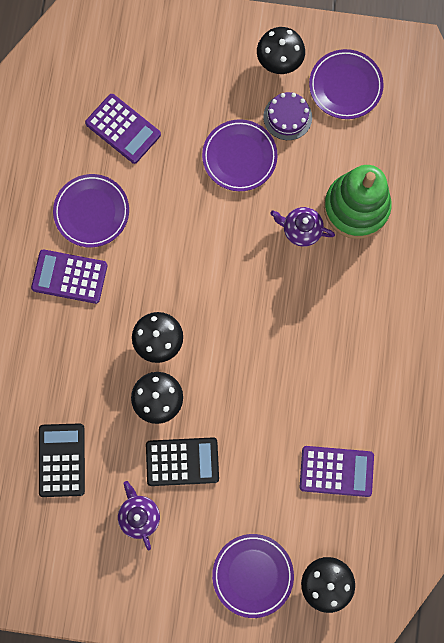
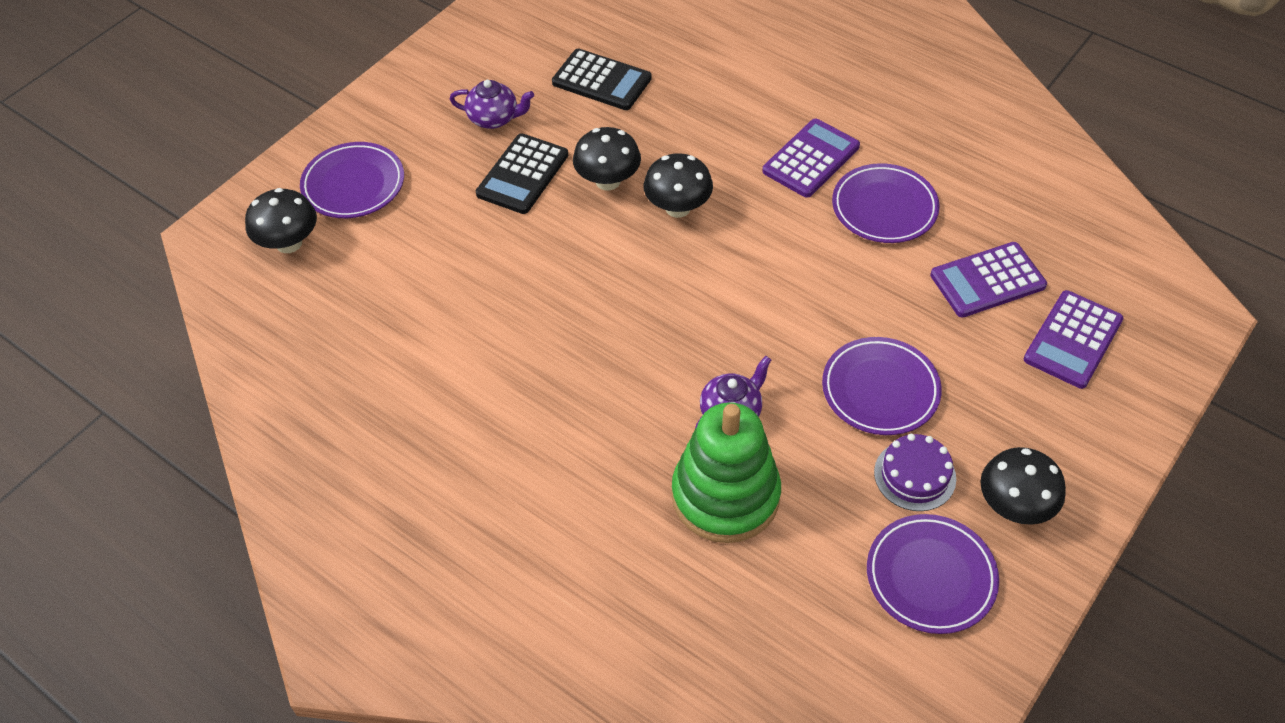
camera: 120 degrees right, 25 degrees down
purple calculator [300,446,374,497] -> purple calculator moved to [1024,290,1123,389]

